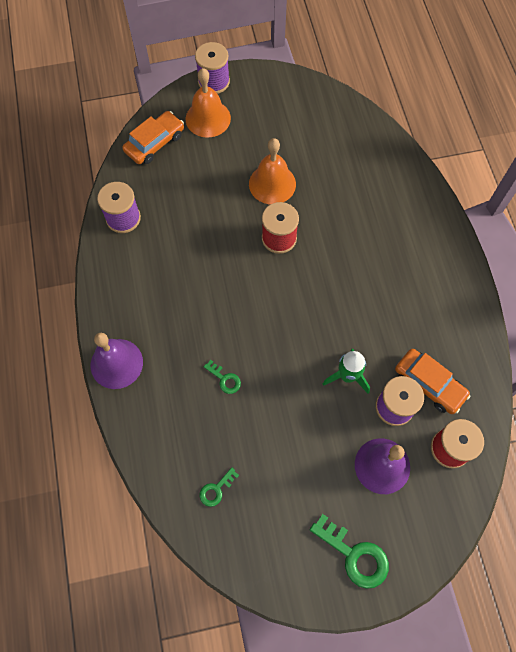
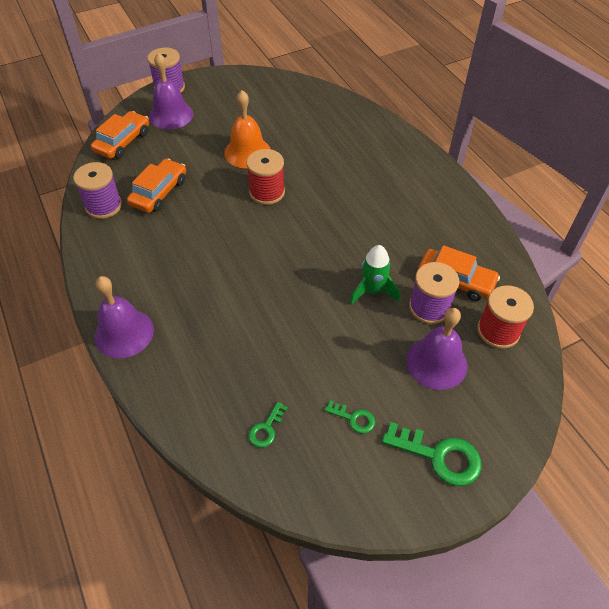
camera: 15 degrees left, 15 degrees down
orange bell [186,68,231,138] -> purple bell [149,53,193,130]
green key [204,360,241,394] -> green key moved to [325,400,375,433]
none -> orange car [127,159,186,213]

